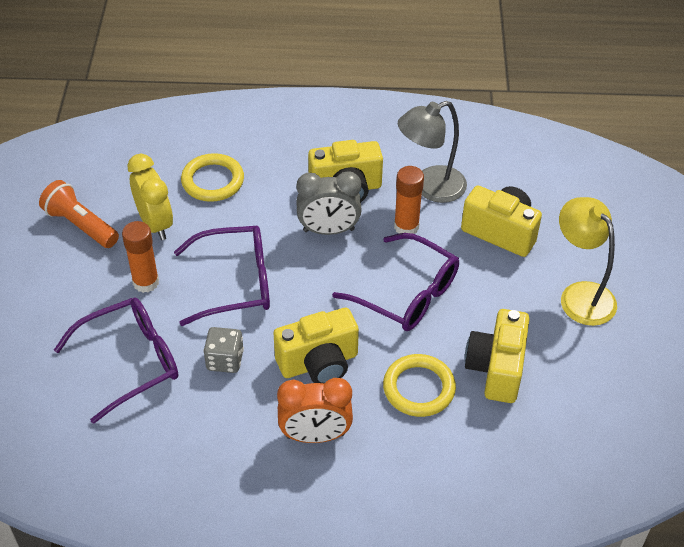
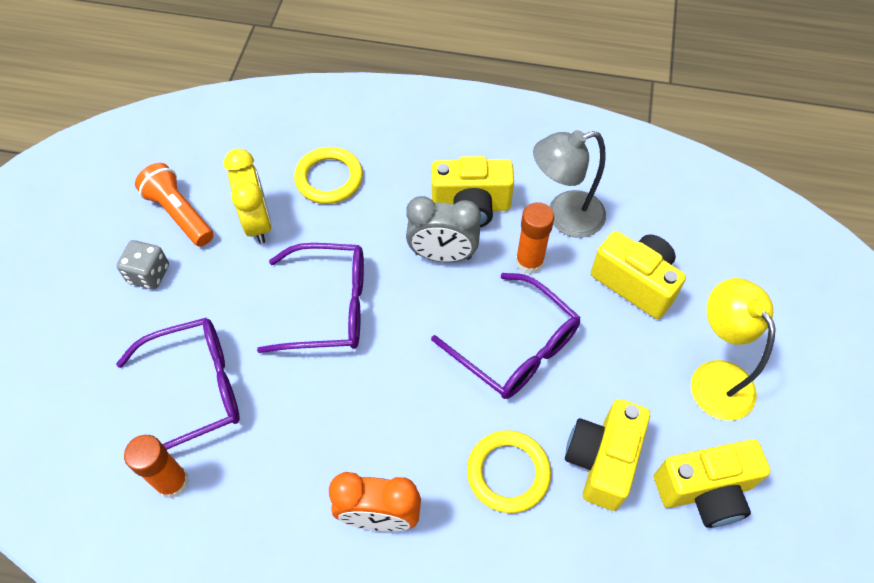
camera: 10 degrees right, 10 degrees up
orange glue stick [122,221,159,293] -> orange glue stick moved to [124,435,189,499]
grey dice [203,327,244,373] -> grey dice moved to [117,240,169,290]
yellow camera [273,308,359,384] -> yellow camera moved to [654,439,771,528]

